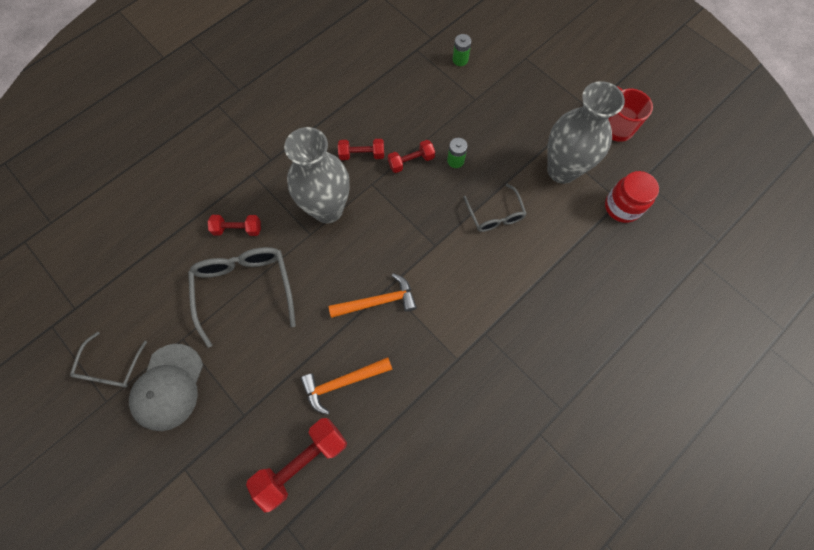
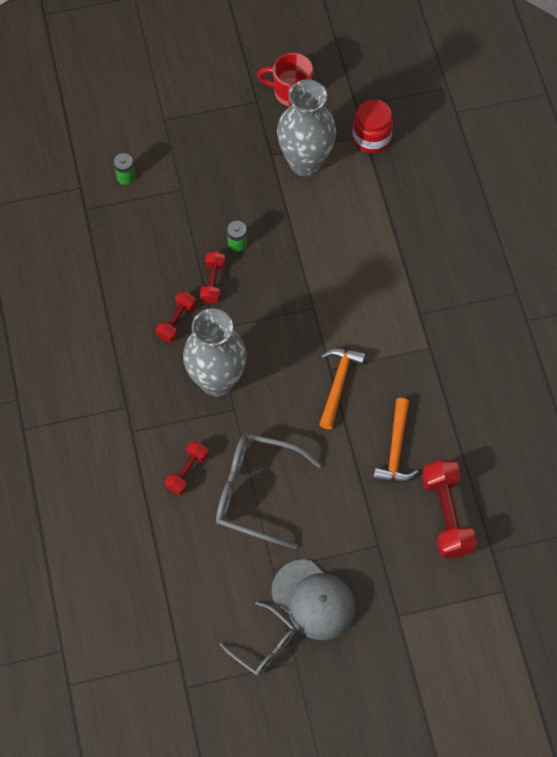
camera: 60 degrees left, 5 degrees down
grey glasses [463,184,527,232] -> none

